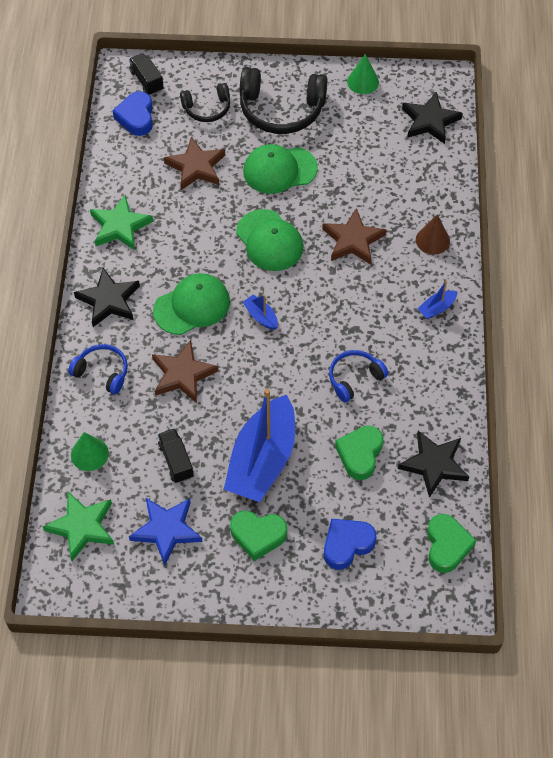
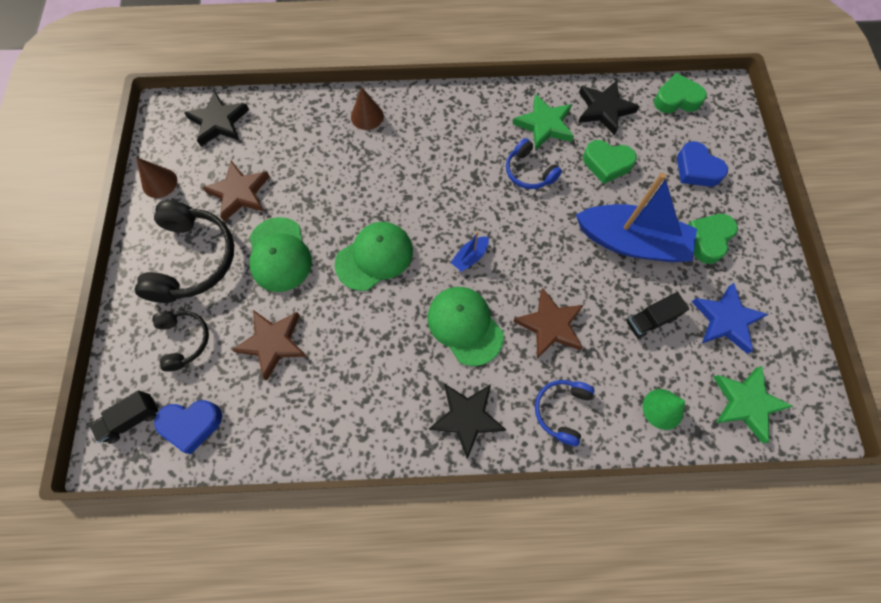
camera: 95 degrees left, 10 degrees up
green star [90,195,153,250] -> green star moved to [513,94,574,151]
green heart [230,511,287,561] -> green heart turned 150 degrees counterclockwise [688,214,738,264]
brown star [322,208,387,265] -> brown star moved to [202,161,270,222]
green cone [347,54,379,94] -> brown cone [136,157,177,198]
blue boat [417,280,457,319] -> none

